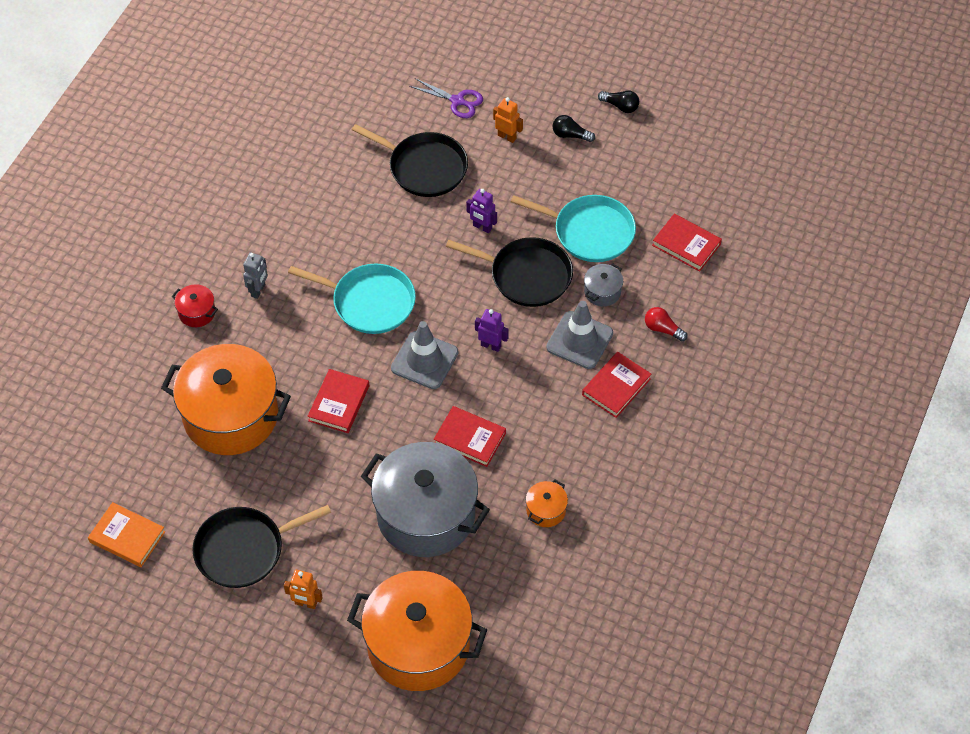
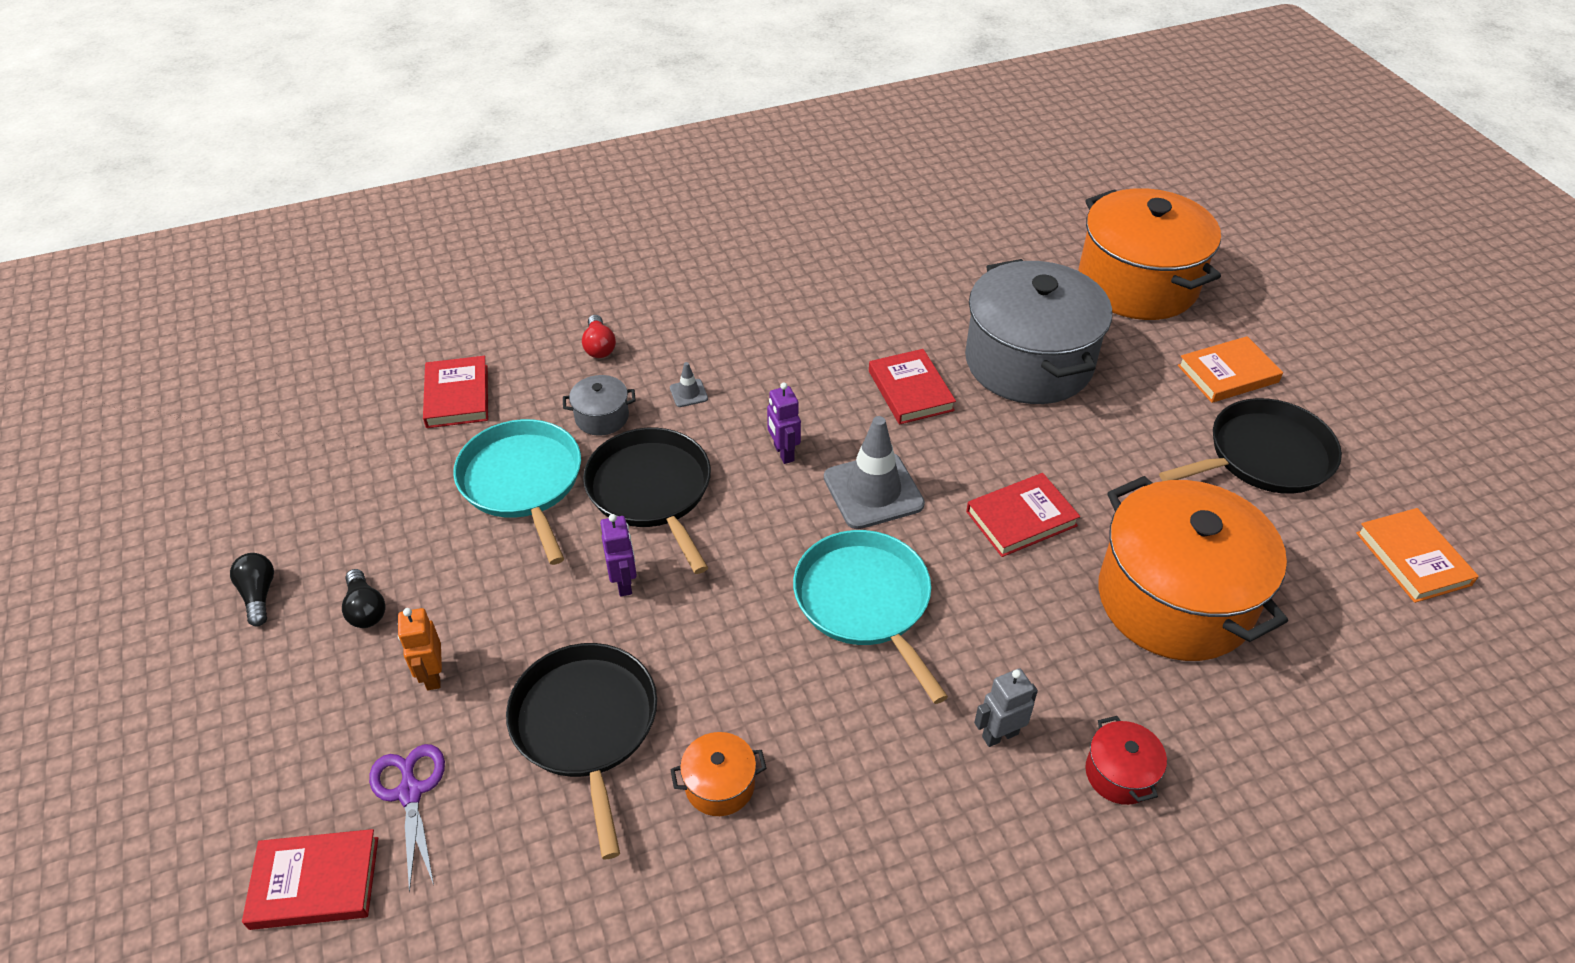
camera: 135 degrees left, 10 degrees down
black pan [192,505,331,588] -> black pan turned 45 degrees counterclockwise [1159,398,1342,494]
orange robot [284,570,323,609] -> orange book [1178,336,1283,403]
orange pot [526,480,568,527] -> orange pot moved to [670,732,767,816]
grey traffic cone [546,301,613,369] -> grey traffic cone [670,362,708,407], size x0.43
red book [582,352,652,418] -> red book moved to [242,829,378,930]

